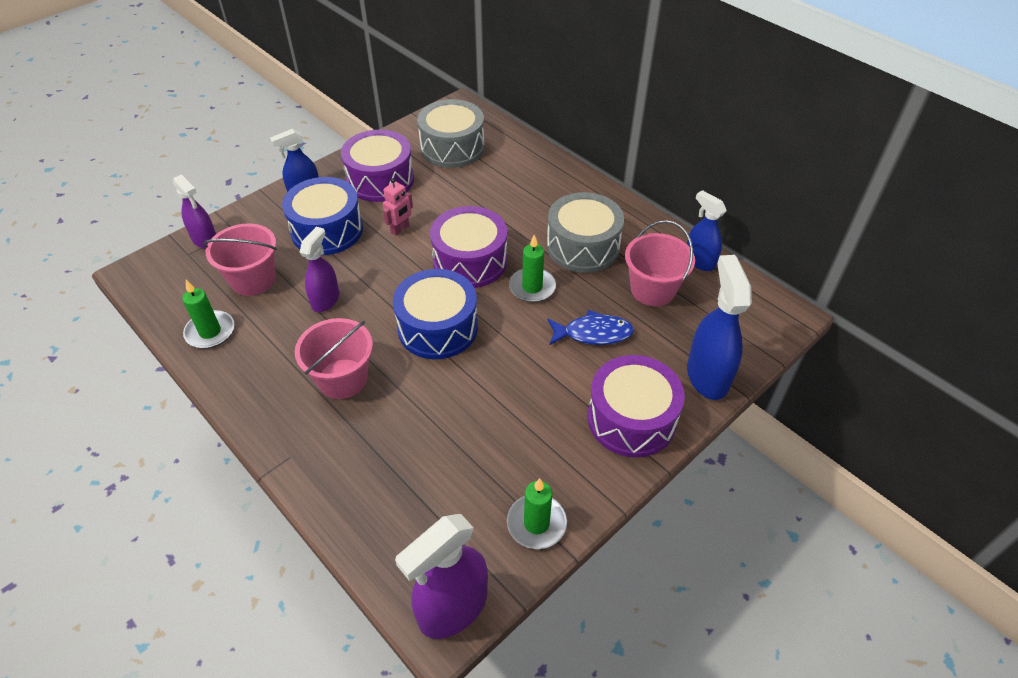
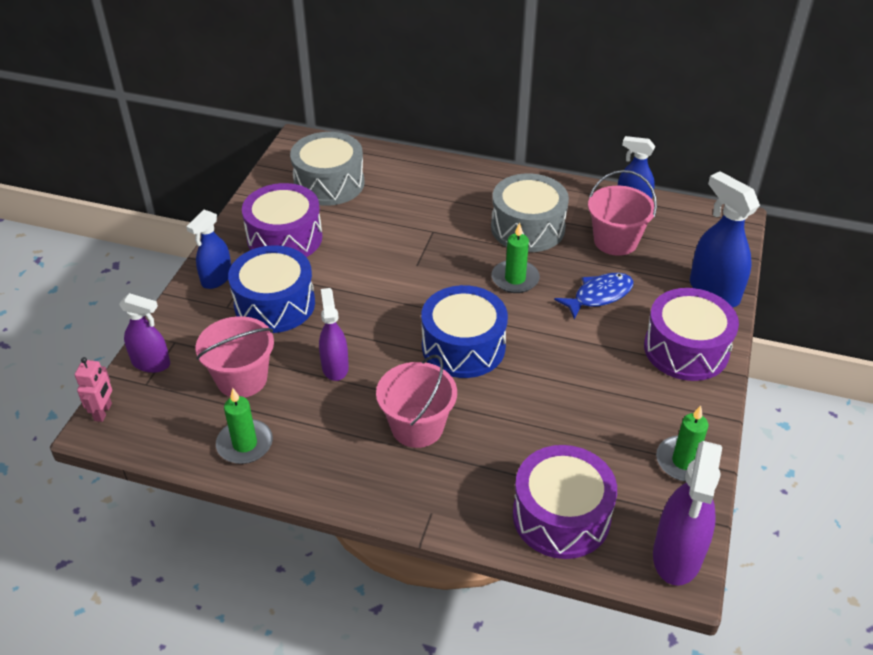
camera: 30 degrees left, 5 degrees down
pink robot [383,178,413,236] -> pink robot moved to [75,357,112,422]
purple drum [430,206,507,288] -> purple drum moved to [513,445,617,559]

